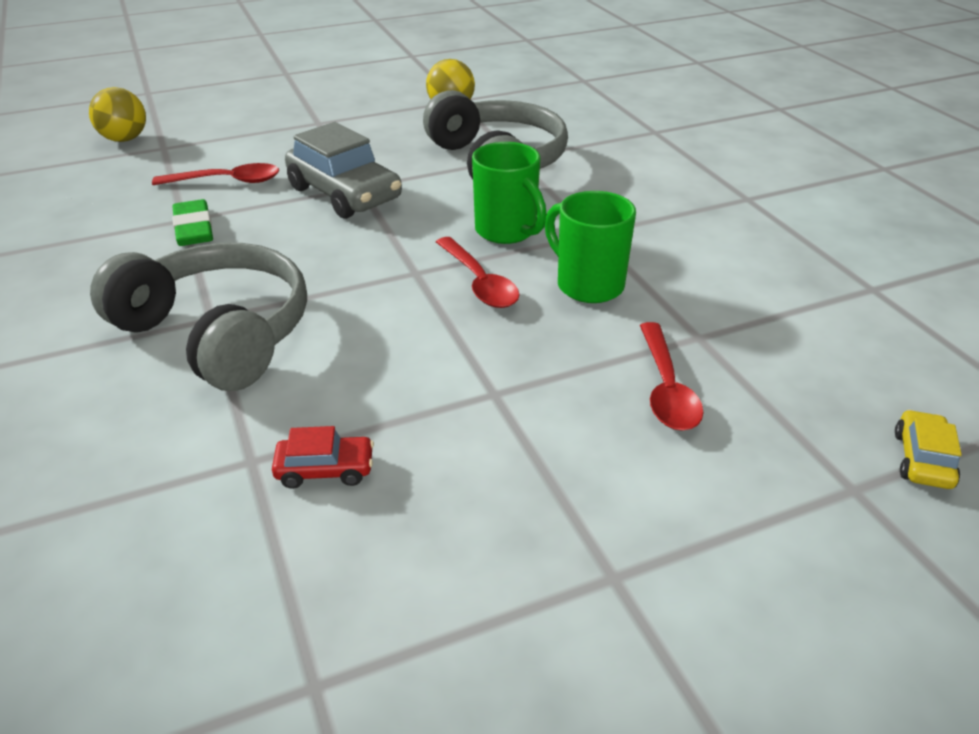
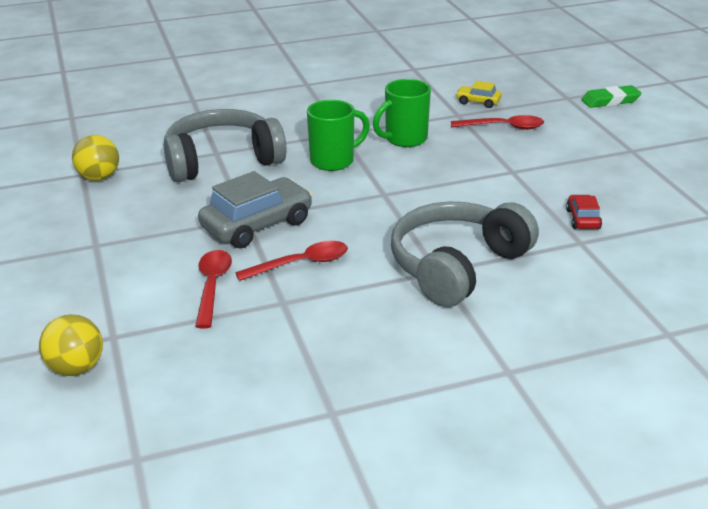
camera: 85 degrees left, 5 degrees down
green eraser [172,199,213,246] -> green eraser moved to [581,85,642,108]
red spoon [436,237,520,308] -> red spoon moved to [235,241,348,281]
yellow car [895,410,962,489] -> yellow car moved to [456,81,502,108]

